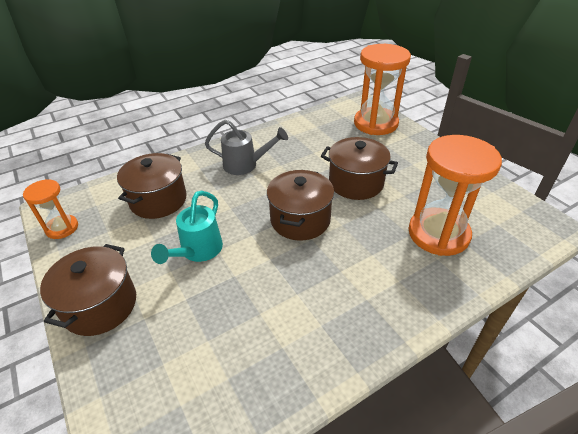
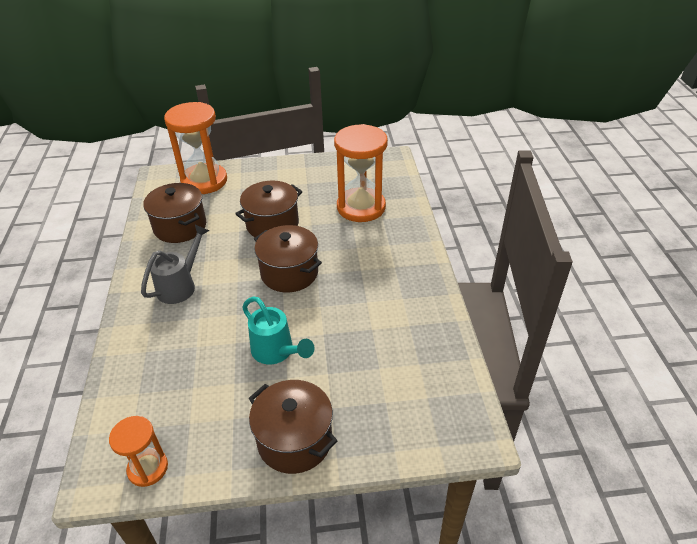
camera: 65 degrees left, 0 degrees up
brown pot [117,153,187,219] -> brown pot moved to [143,183,206,243]

